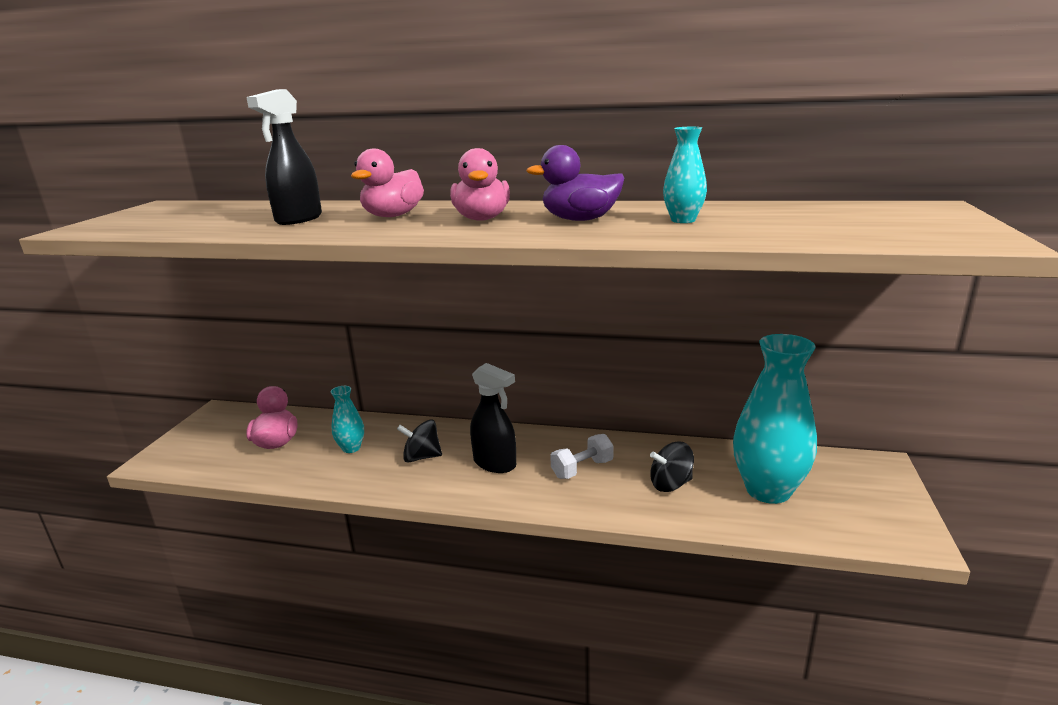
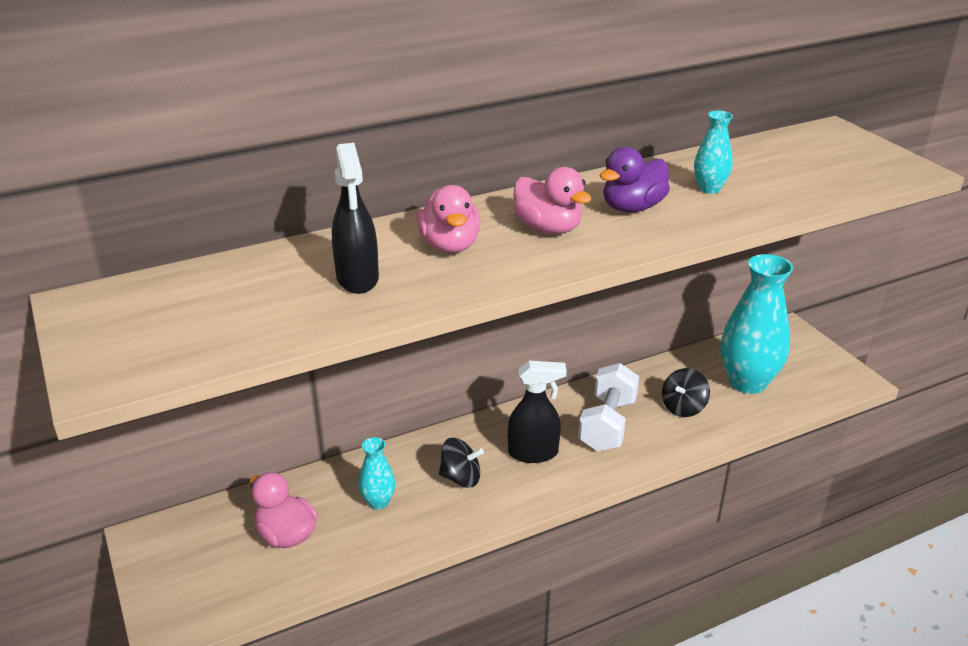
camera: 40 degrees left, 10 degrees up
black spinning top [397,419,442,463] -> black spinning top turned 135 degrees counterclockwise [439,438,484,488]
white dumbbell [550,434,614,479] -> white dumbbell [578,363,639,452], size x1.57

